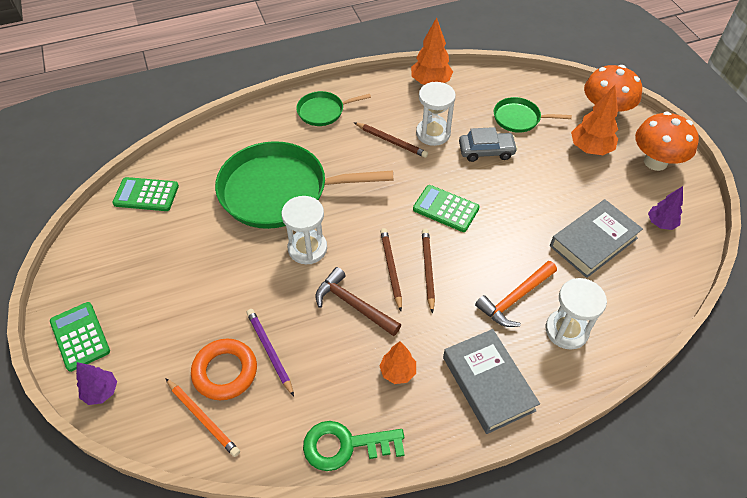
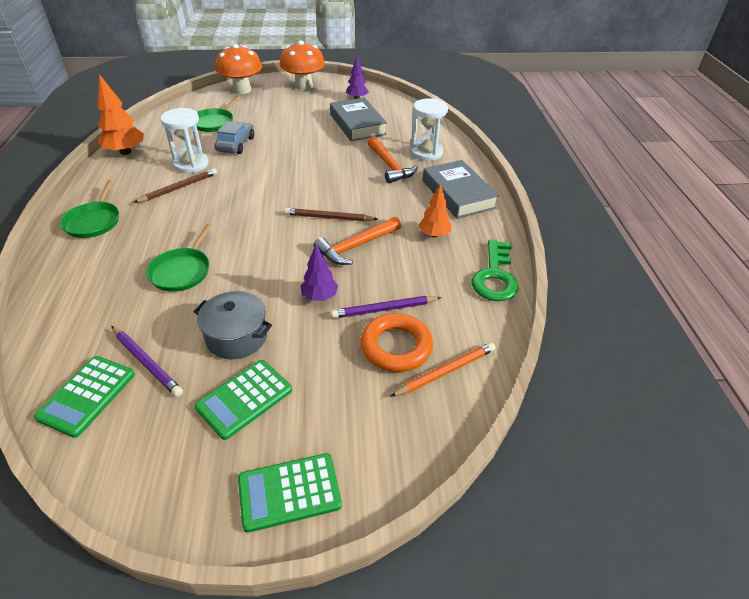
camera: 75 degrees left, 10 degrees down
purple tree [76,362,117,405] -> purple tree moved to [301,245,338,301]
green pan [215,141,393,229] -> green pan [146,224,212,292], size x0.48
white hourglass [281,196,327,264] -> none
brown hammer [316,267,401,336] -> orange hammer [313,217,401,265]
green calculator [413,185,480,232] -> green calculator moved to [195,360,292,440]
brown pencil [422,229,435,314] -> none
grey book [443,329,540,434] -> grey book turned 75 degrees clockwise [423,160,499,219]
orange tree [571,85,618,155] -> none
none -> purple pencil [111,326,183,397]
none -> grey pot [194,291,272,359]

